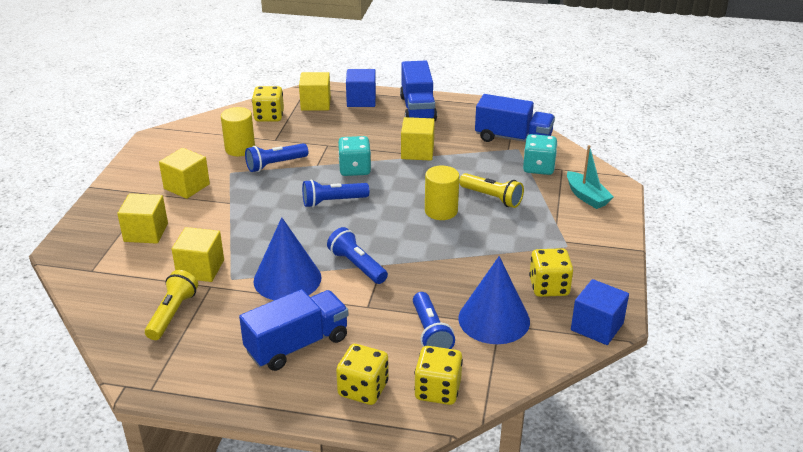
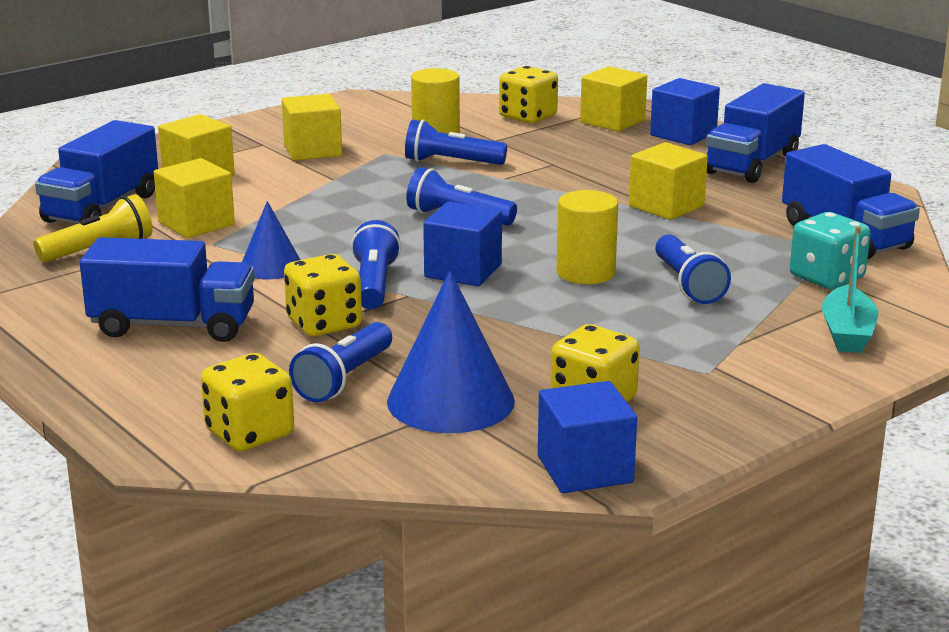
camera: 40 degrees right, 10 degrees down
blue cone [253,217,321,300] -> blue cone [242,201,300,279], size x0.58
yellow dice [336,344,389,405] -> yellow dice moved to [284,254,362,337]
turquoise dice [338,136,371,176] -> none
yellow flashlight [459,173,524,208] -> blue flashlight [655,234,731,304]
none -> blue truck [35,120,158,224]
none -> blue cube [423,201,502,286]

